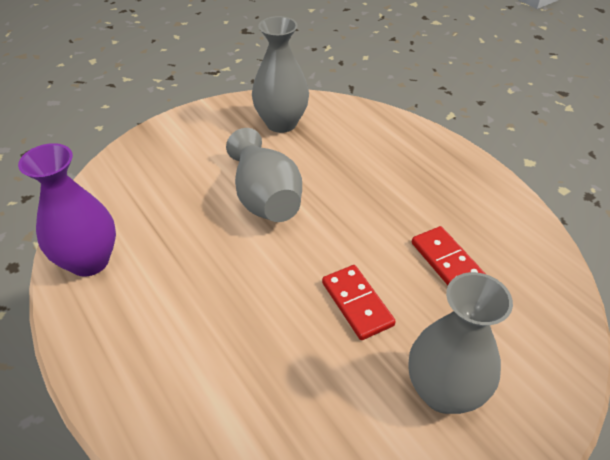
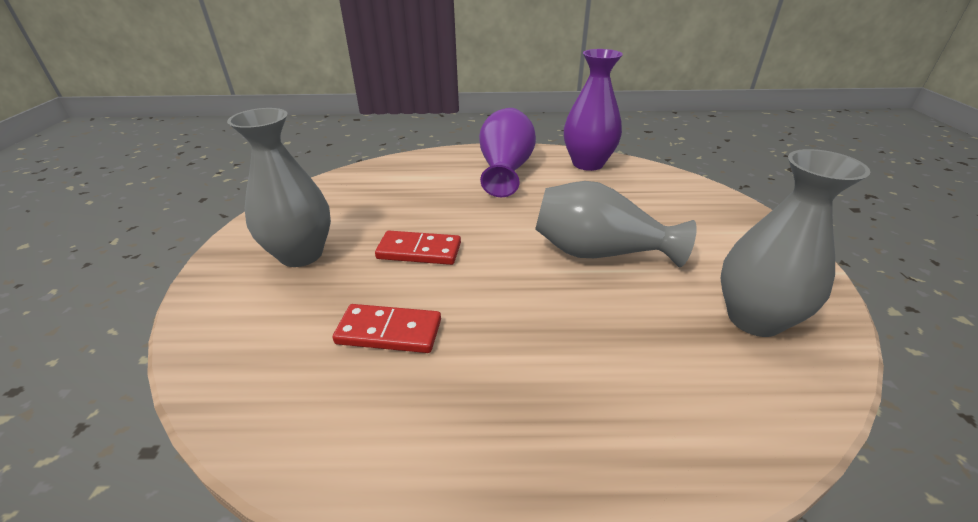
camera: 125 degrees right, 10 degrees down
none -> purple vase [479,108,536,197]

